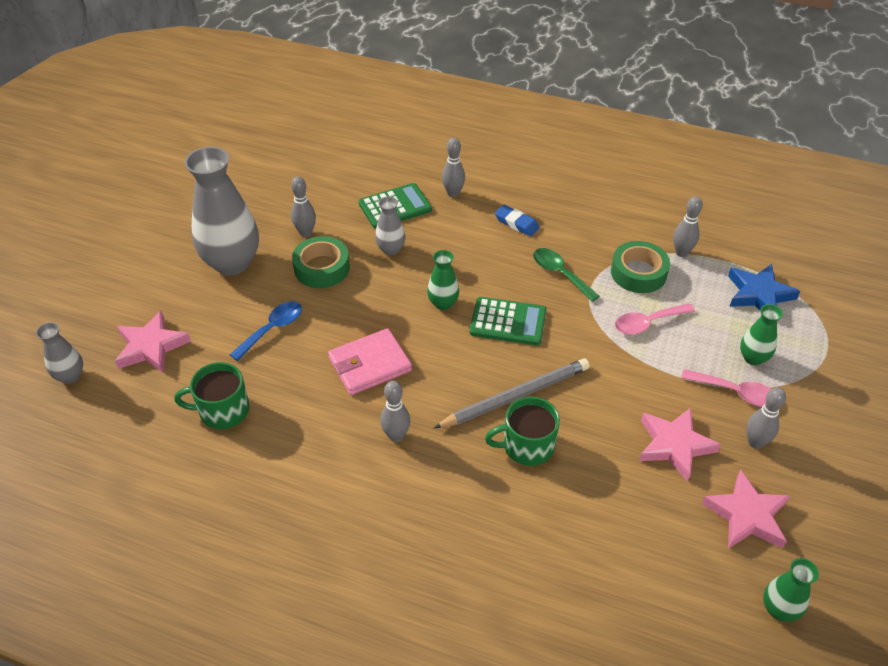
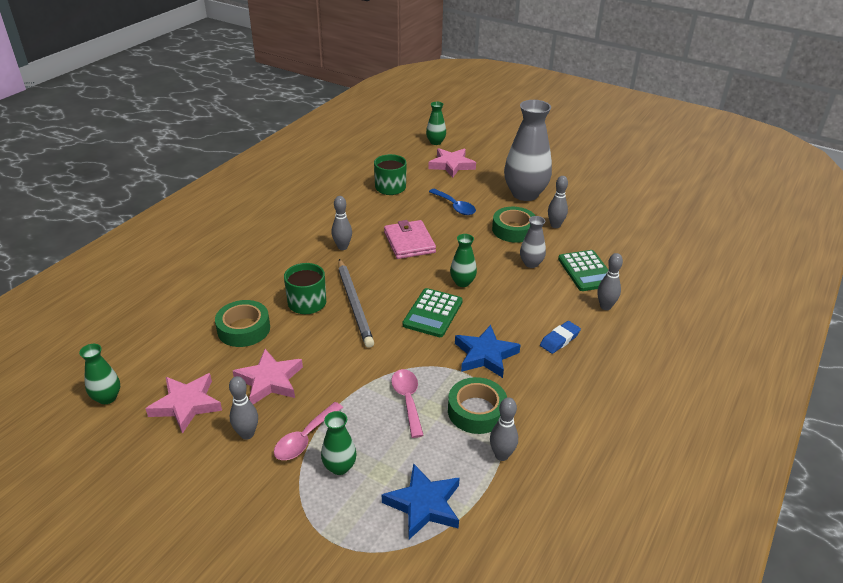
camera: 100 degrees right, 10 degrees down
grey vase [36,322,83,384] -> green vase [426,102,446,145]
green spoon [533,248,600,302] -> blue star [455,325,521,378]
none -> green tape [215,300,270,347]

